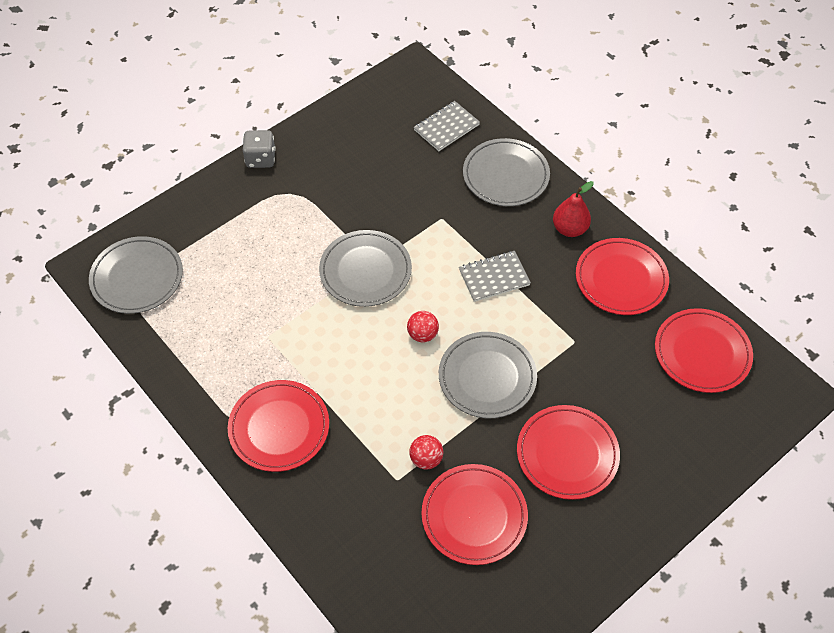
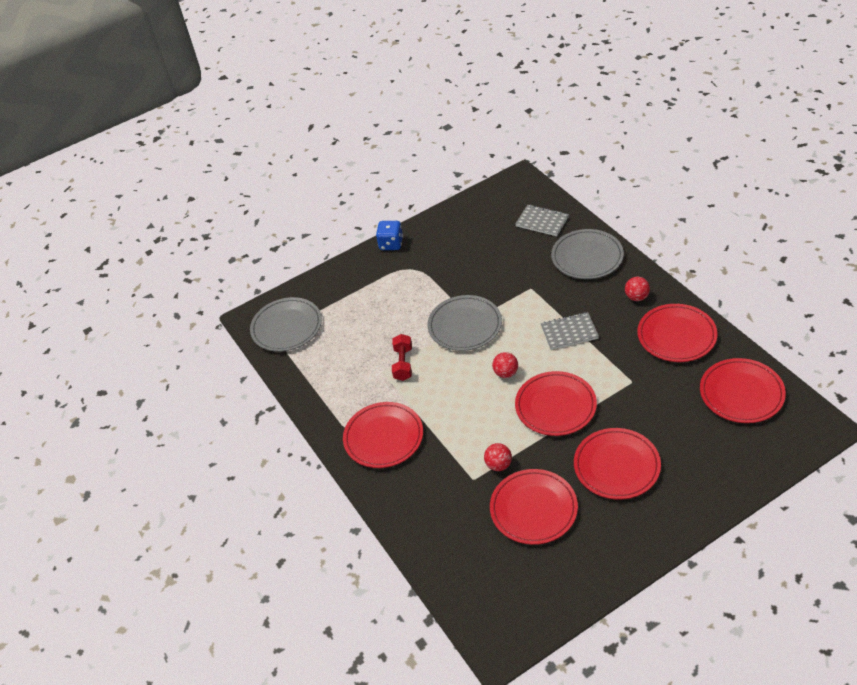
camera: 15 degrees right, 10 degrees down
grey dice [243,130,276,168] -> blue dice [376,221,403,250]
grey notebook [414,101,480,151] -> grey notebook turned 60 degrees clockwise [515,205,569,236]
grey plate [439,332,537,418] -> red plate [515,371,597,436]
red pear [553,181,594,237] -> red ball [625,277,650,301]
none -> red dumbbell [392,334,412,381]

